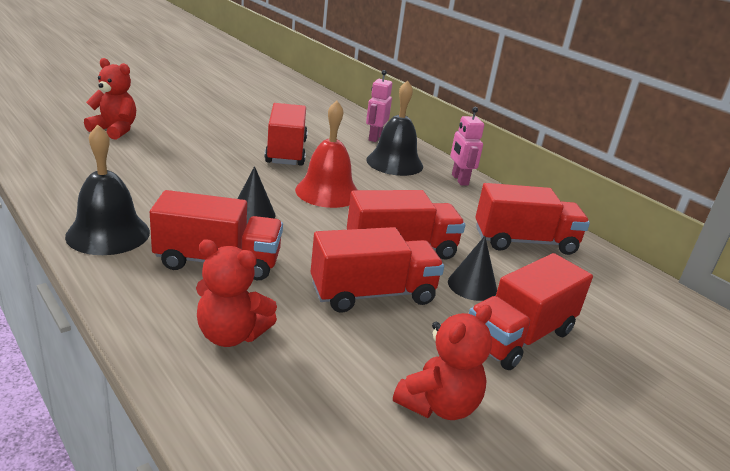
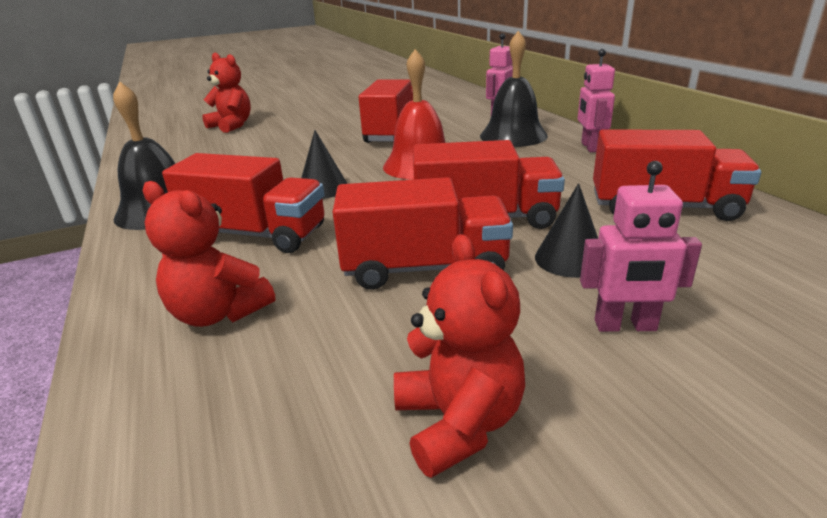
camera: 20 degrees right, 0 degrees up
red teddy bear [393,305,492,420] -> red teddy bear turned 75 degrees counterclockwise [394,234,525,478]
red truck [469,253,593,370] -> pink robot [580,161,702,332]

